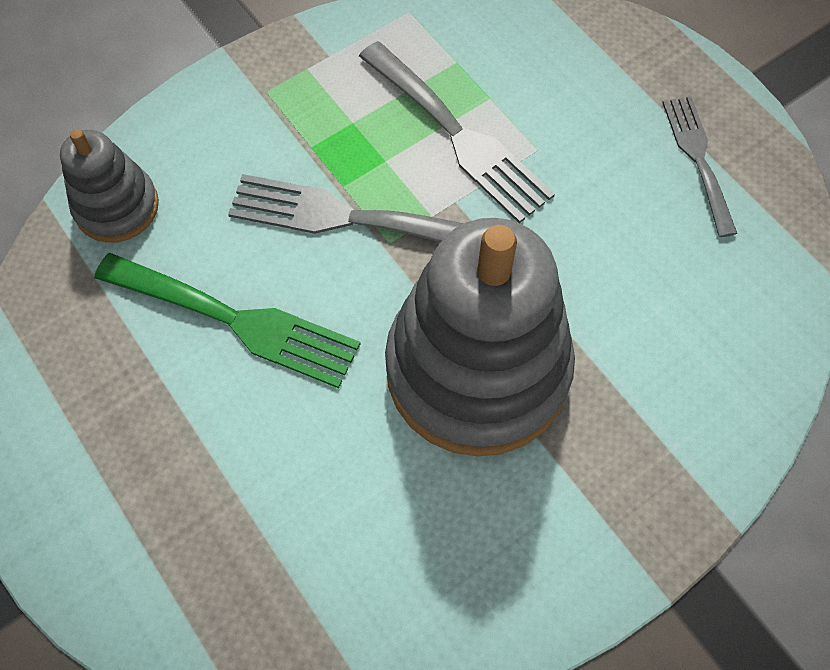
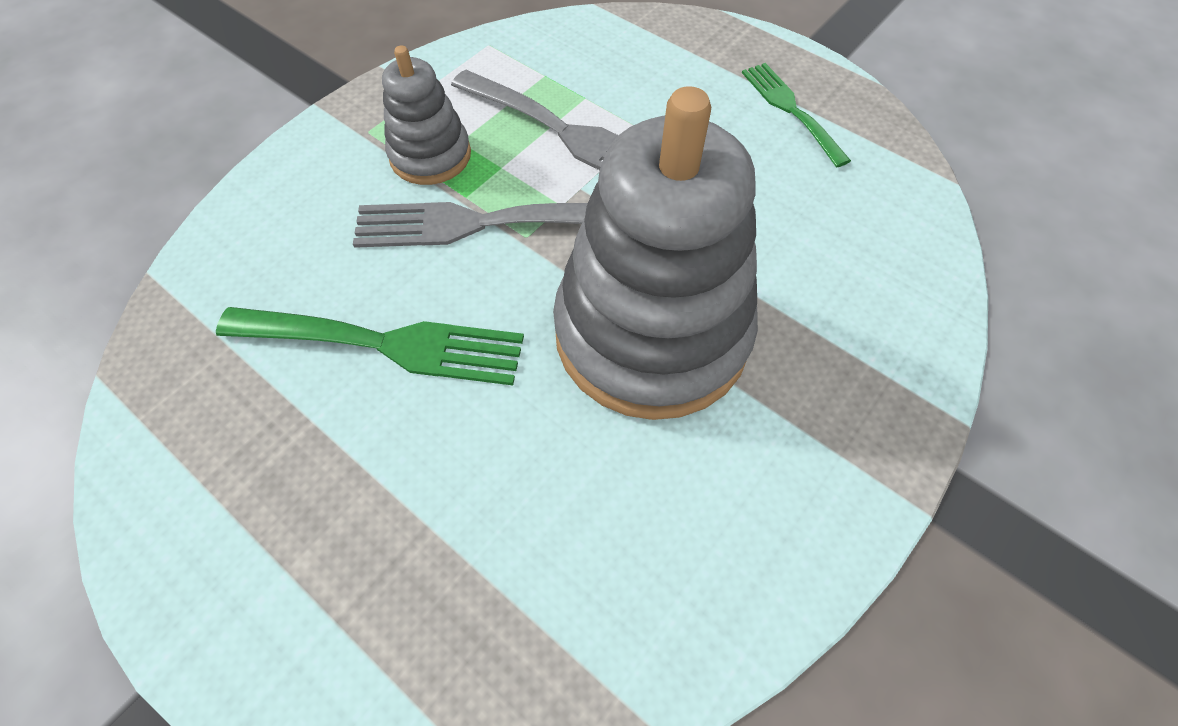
camera: 15 degrees left, 5 degrees down
grey stacking toy [60,129,159,243] -> grey stacking toy moved to [382,45,471,185]
grey fork [662,96,737,237] -> green fork [742,63,851,168]

